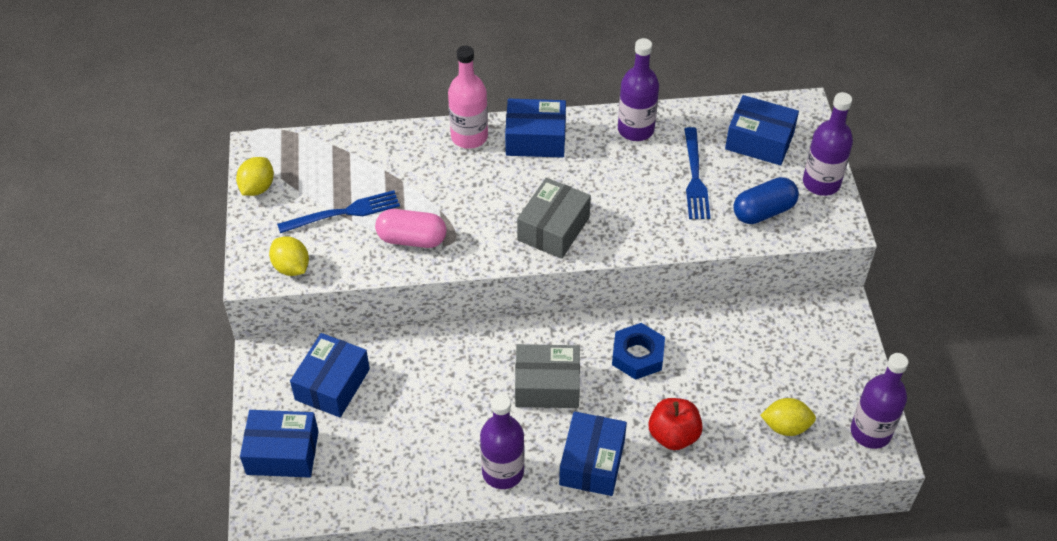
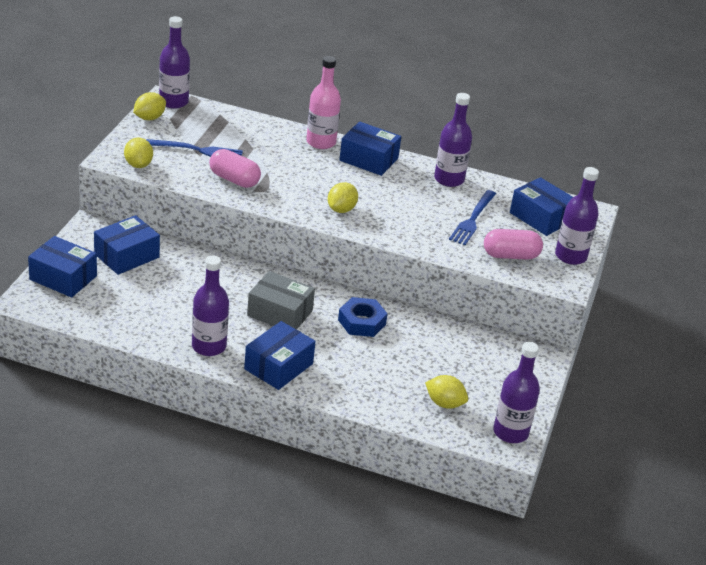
camera: 20 degrees right, 15 degrees down
grey box [517,178,591,259] -> yellow lemon [328,182,358,213]
red apple [649,398,703,450] -> none
blue capsule [733,177,799,224] -> pink capsule [484,229,543,260]
none -> purple bottle [159,16,190,109]

